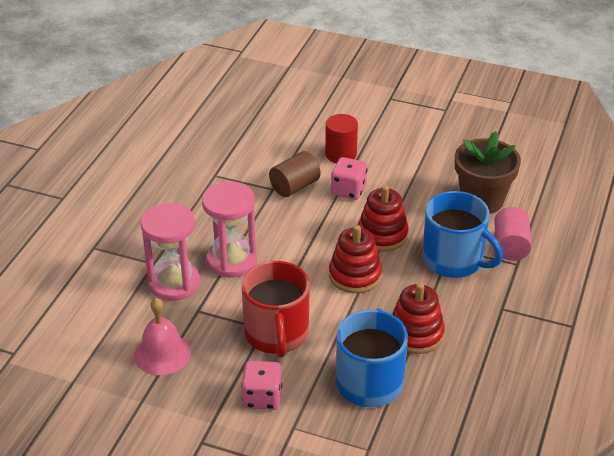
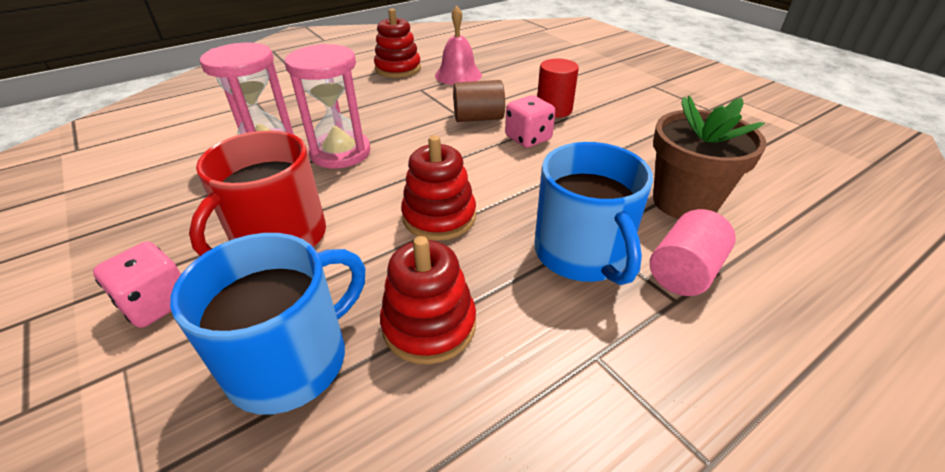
camera: 35 degrees right, 0 degrees up
pink bell [134,298,191,375] -> pink bell moved to [435,6,482,85]
red stacking toy [358,185,409,252] -> red stacking toy moved to [374,9,421,78]

